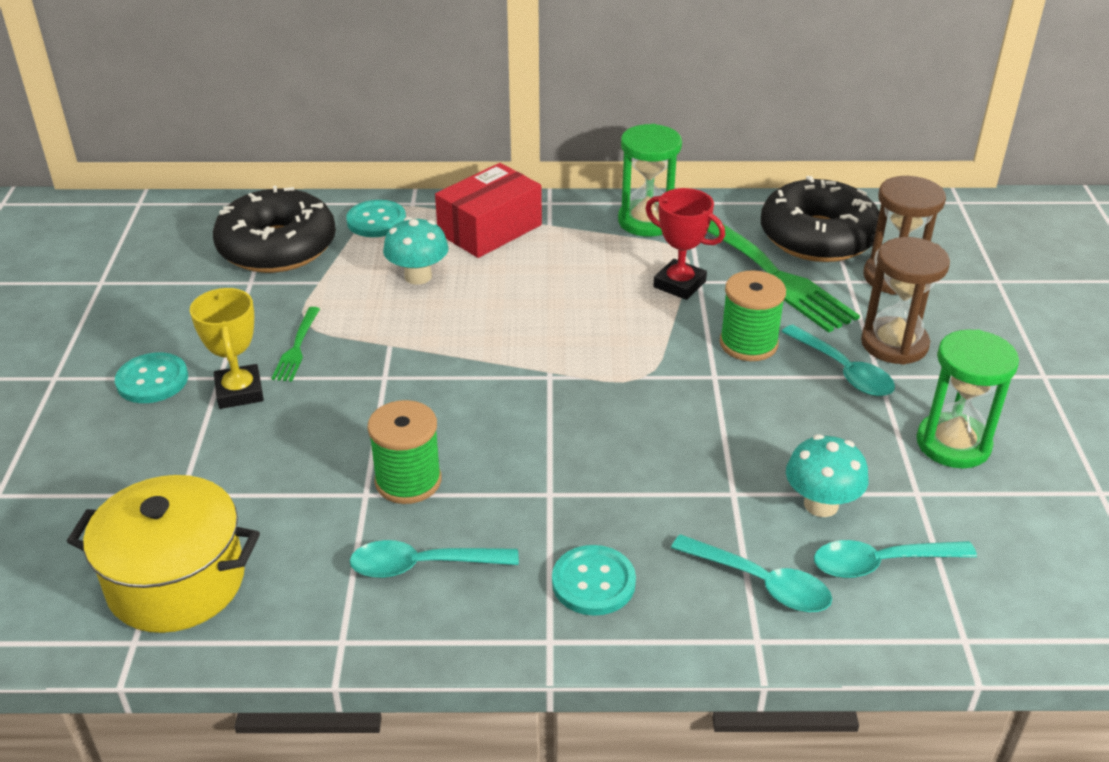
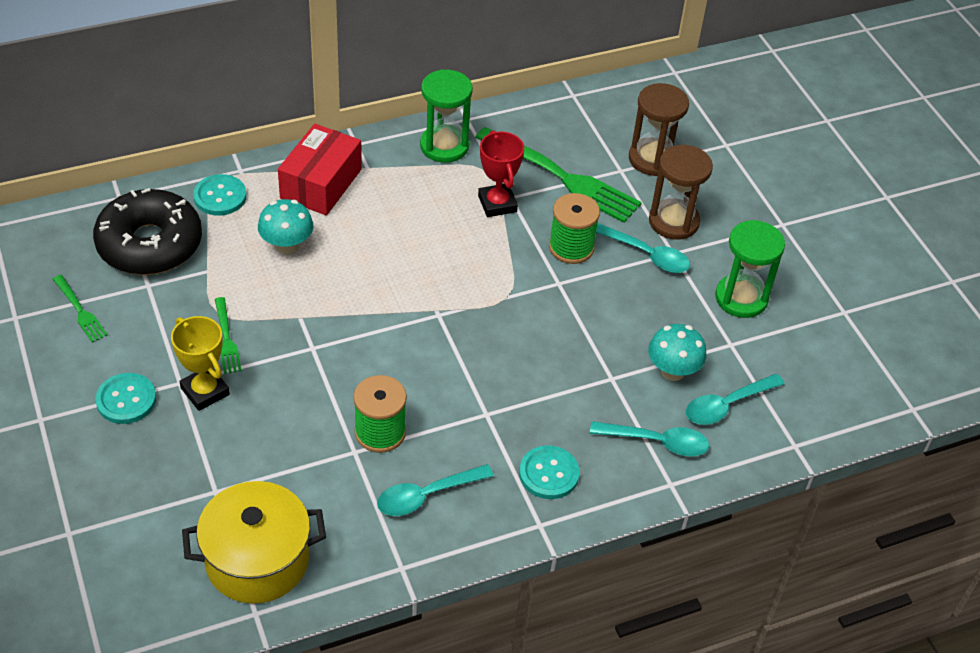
camera: 25 degrees left, 10 degrees up
red trophy [645,188,725,300] -> red trophy turned 60 degrees clockwise [478,130,524,217]
black donut [761,176,879,262] -> none
none -> green fork [53,275,108,342]

